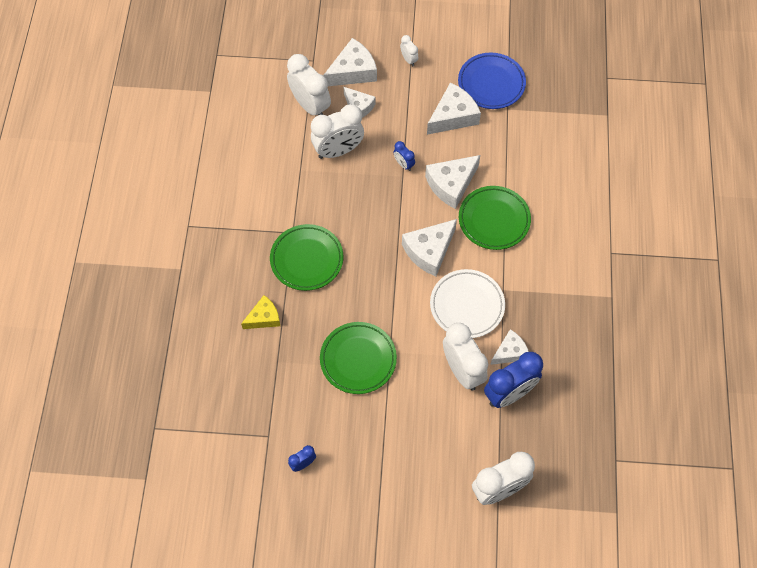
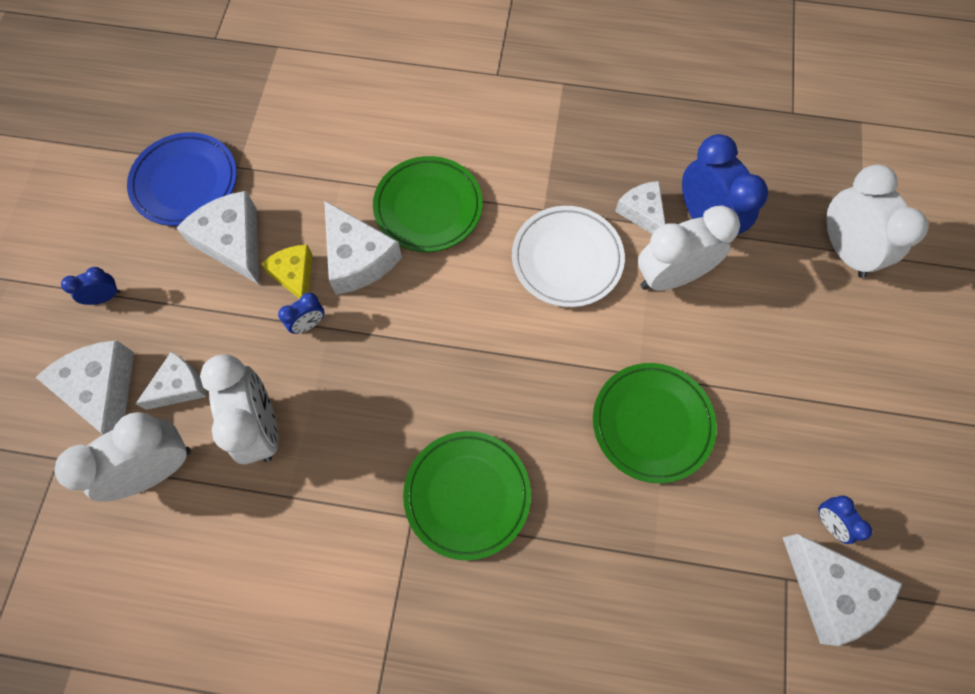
camera: 85 degrees left, 5 degrees up
yellow cheese [241,295,280,329] -> yellow cheese moved to [261,245,312,299]
white clock [400,35,418,66] -> blue clock [61,267,121,305]
white cheese [402,219,457,276] -> white cheese moved to [782,534,902,646]

